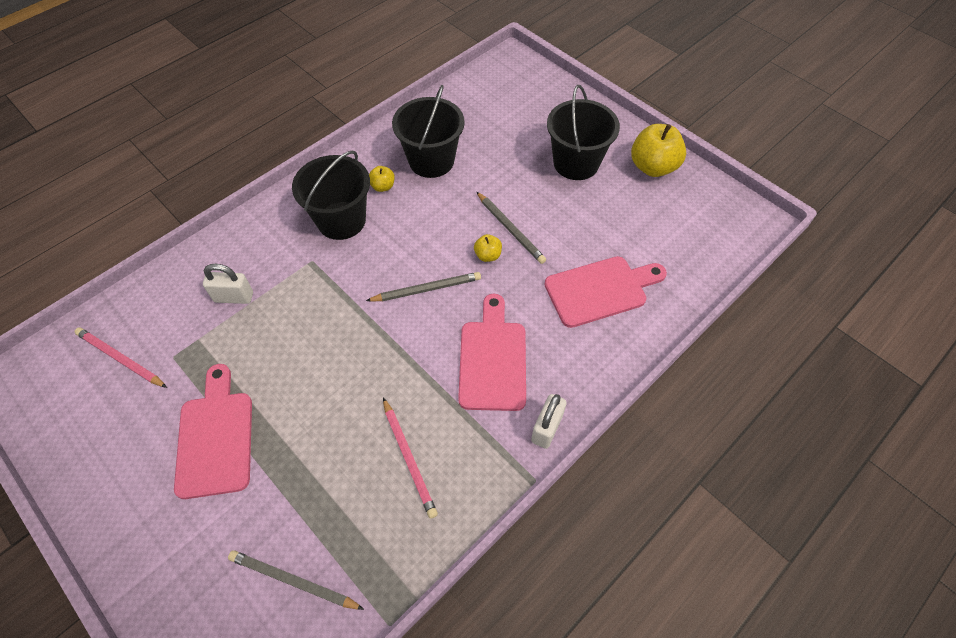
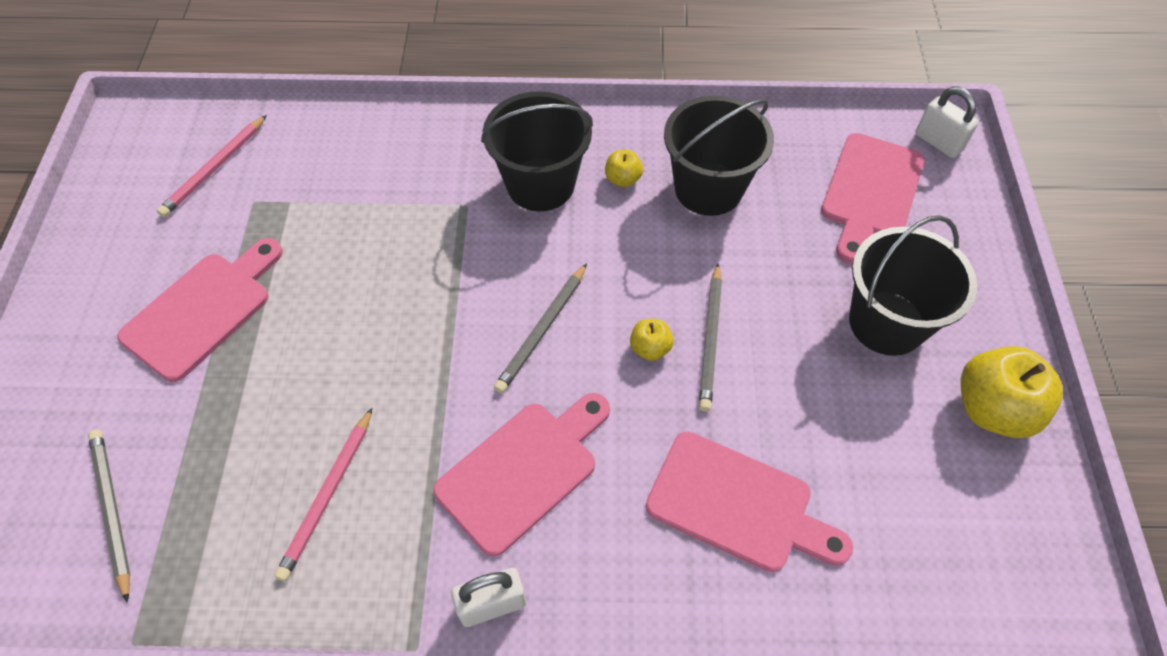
camera: 45 degrees right, 0 degrees up
pink pencil [75,327,167,388] -> pink pencil turned 135 degrees counterclockwise [157,115,267,217]
white padlock [203,264,253,304] -> white padlock moved to [915,86,979,158]
grey pencil [366,272,481,301] -> grey pencil turned 90 degrees clockwise [494,263,587,393]
none -> pink cutting board [821,133,925,264]

